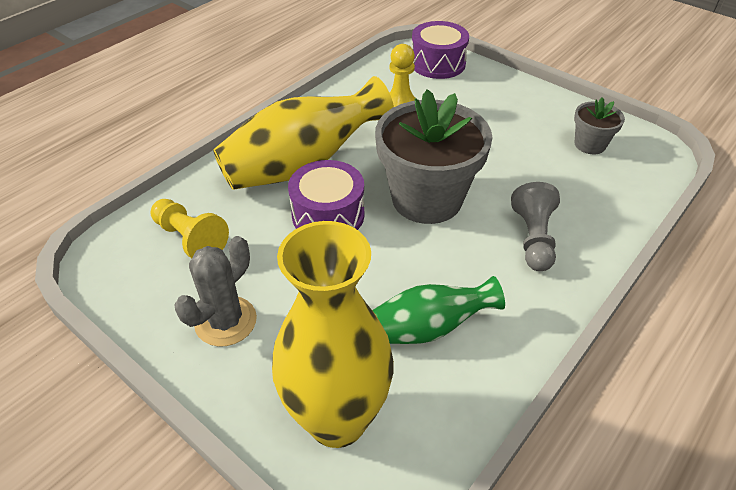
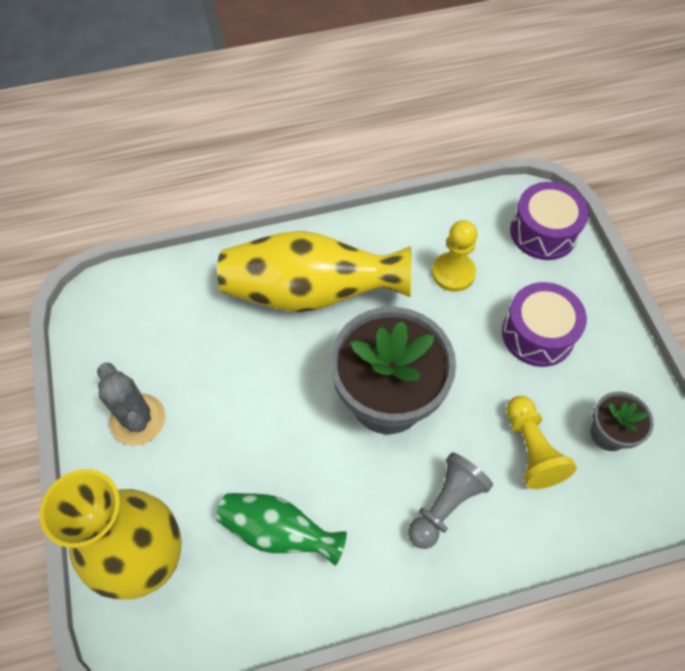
camera: 35 degrees right, 15 degrees up
yellow pawn [151,199,229,258] -> yellow pawn moved to [506,396,577,489]
grey cactus [174,236,257,347] -> grey cactus turned 75 degrees clockwise [97,363,165,446]
purple drum [288,160,364,230] -> purple drum moved to [502,282,587,367]

